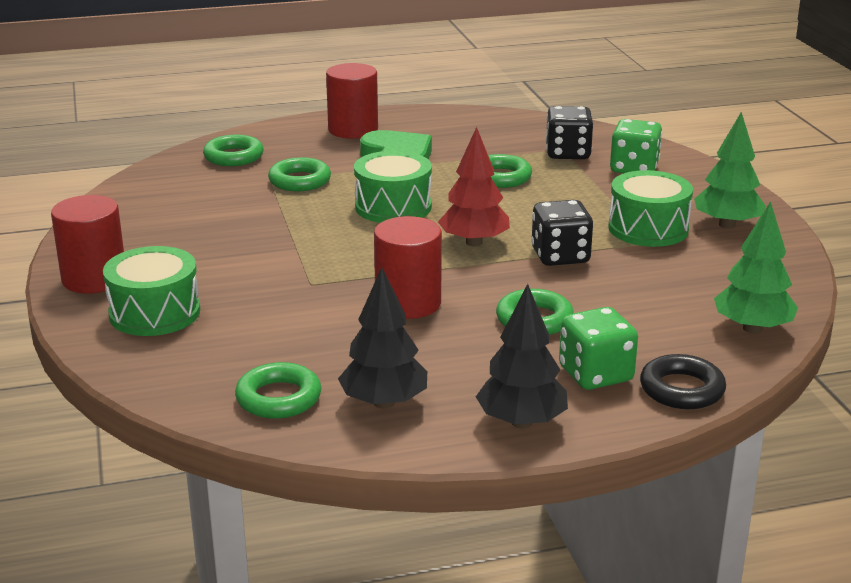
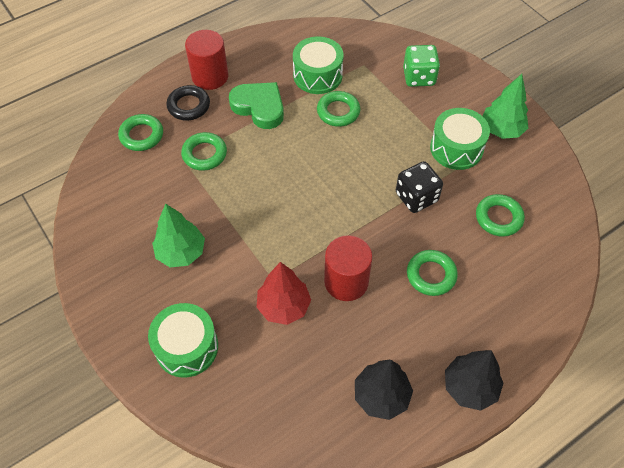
camera: 20 degrees left, 30 degrees up
red cylinder [51,195,124,294] -> none
green ring [235,362,321,419] -> green ring moved to [476,194,525,237]
green drum [354,151,432,223] -> green drum moved to [293,37,344,94]
red tree [438,127,510,247] -> red tree moved to [257,262,311,325]
black dice [545,106,593,159] -> none
green dice [559,307,638,390] -> none
black ring [640,354,726,409] -> black ring moved to [166,85,210,121]
green tree [714,201,798,333] -> green tree moved to [152,204,205,267]

